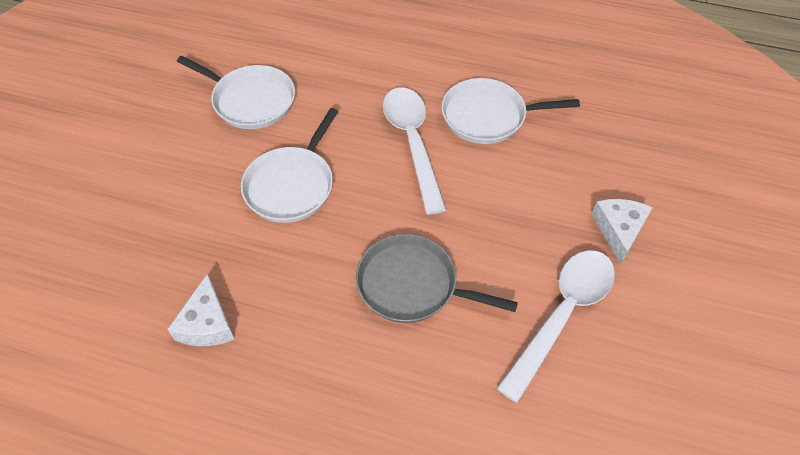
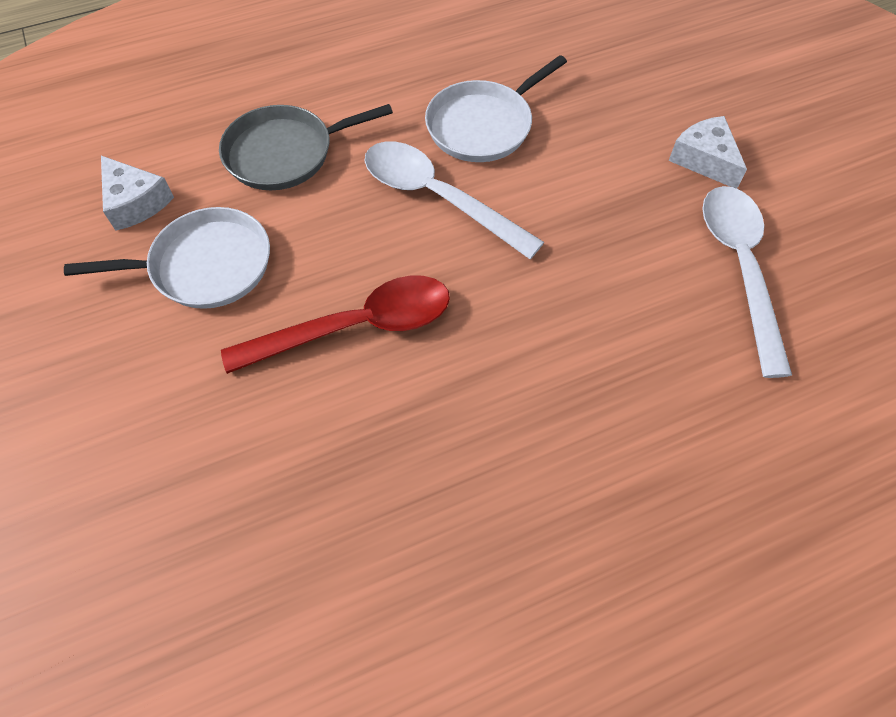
camera: 40 degrees left, 5 degrees up
white cheese [167,273,235,346] -> white cheese moved to [101,156,174,231]
white pan [241,108,338,223] -> red spoon [221,275,450,374]
grey pan [356,234,518,323] -> grey pan moved to [219,104,393,190]

